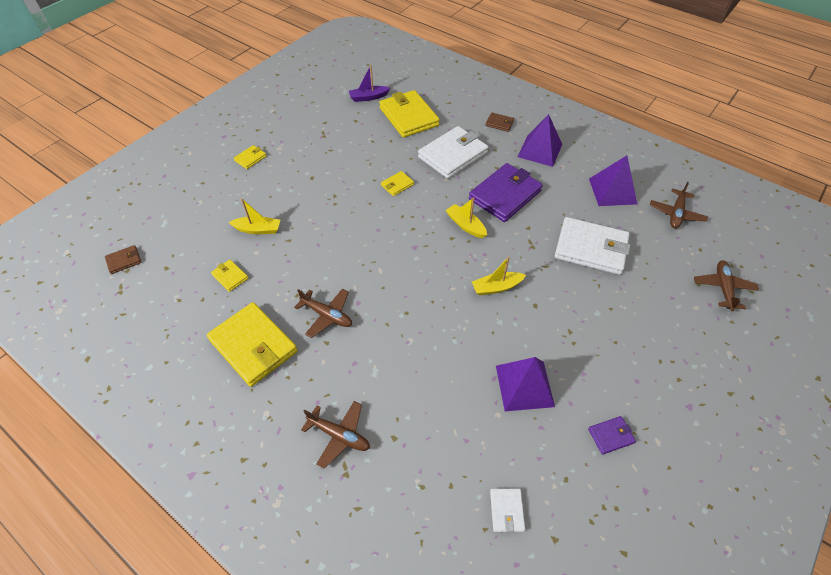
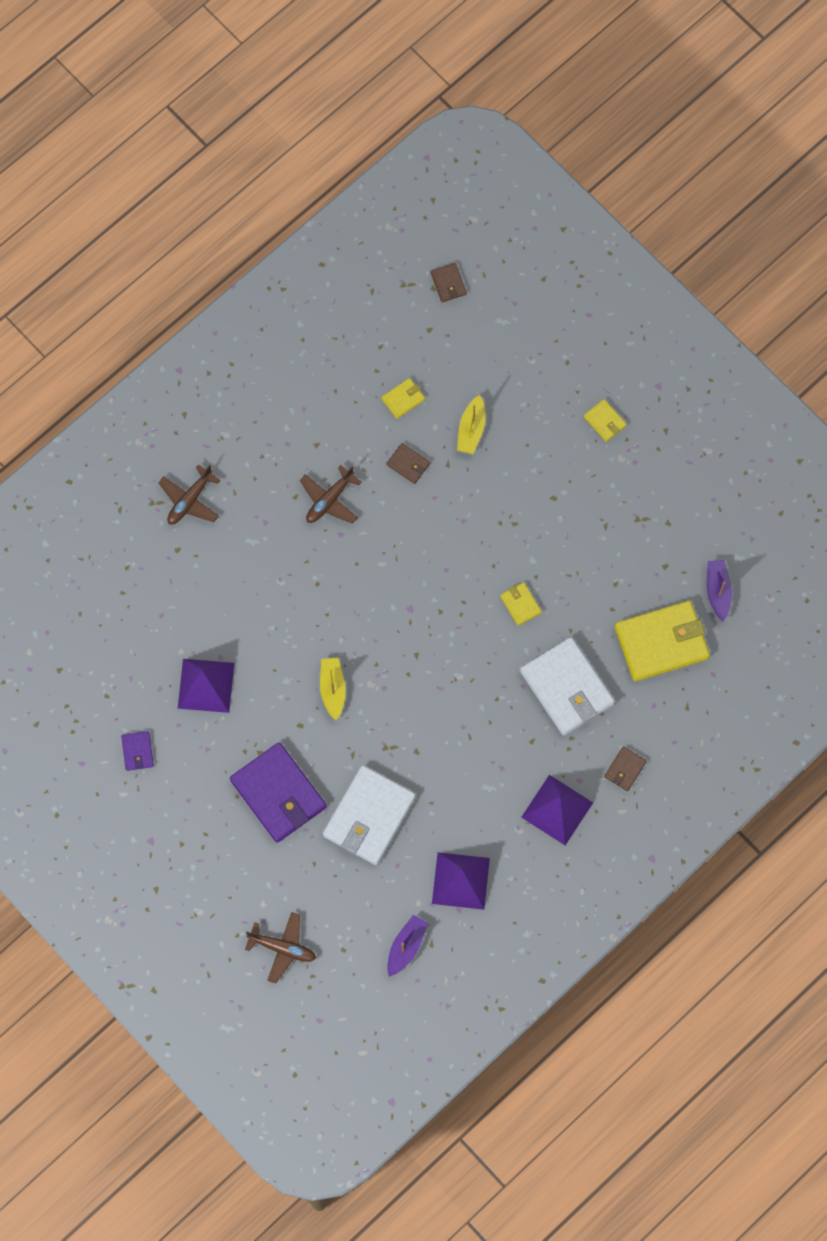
camera: 100 degrees right, 20 degrees up
yellow wallet [207,302,297,387] -> none
yellow boat [446,197,487,238] -> none
purple wallet [469,163,543,222] -> purple wallet moved to [230,743,327,843]
white wallet [490,489,525,532] -> none
brown plane [650,182,708,228] -> purple boat [387,915,428,977]
none -> brown wallet [386,443,430,484]

